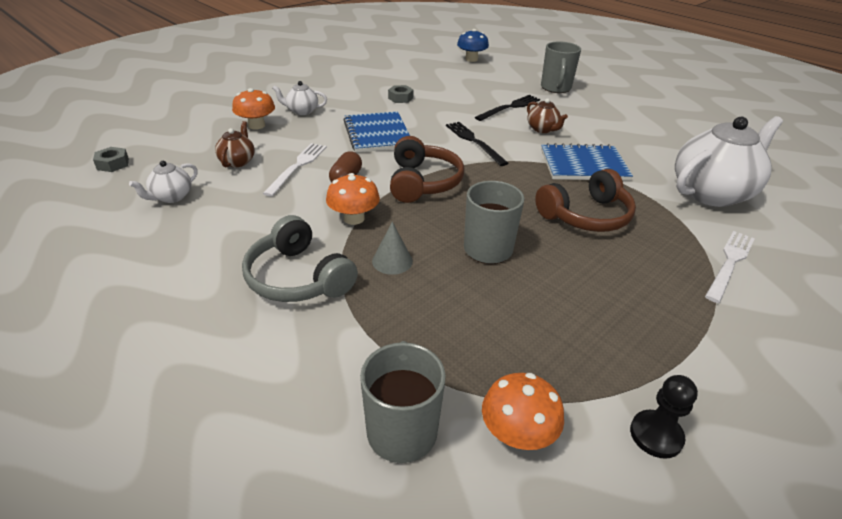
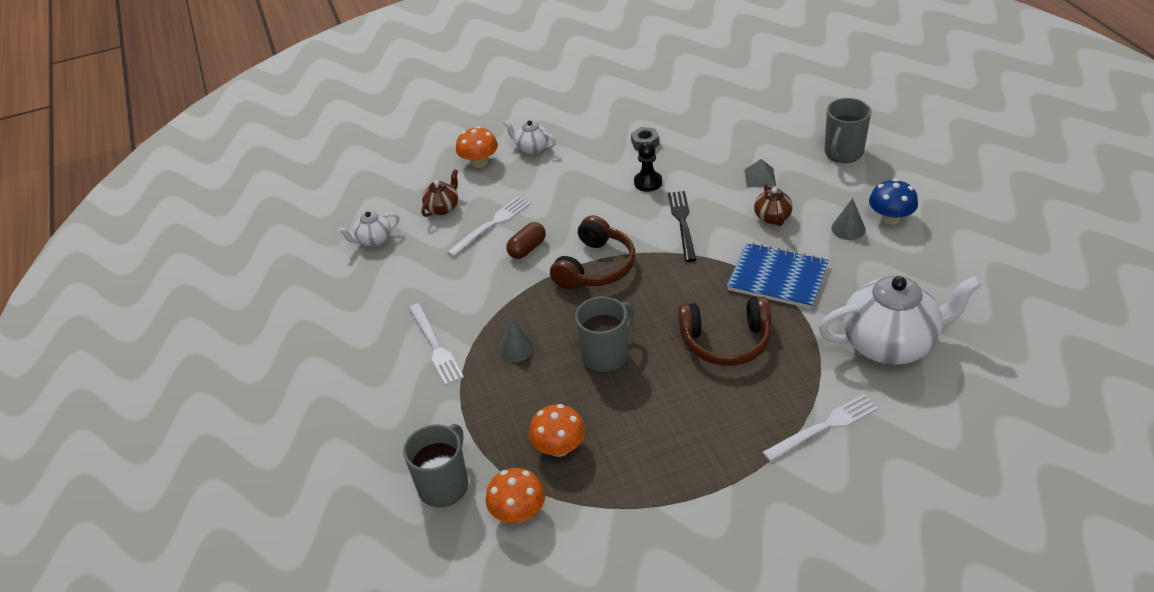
camera: 30 degrees right, 5 degrees up
grey nut [93,147,129,172] -> none
grey headphones [242,215,358,302] -> white fork [409,303,464,385]
orange mushroom [326,173,380,225] -> orange mushroom moved to [529,404,585,457]
blue notebook [343,111,410,153] -> none
blue mushroom [457,29,489,62] -> blue mushroom moved to [869,179,918,225]
black fork [475,95,540,121] -> grey pyramid [745,159,776,188]
black pawn [630,375,698,459] -> black pawn moved to [634,142,662,192]
none -> grey cone [831,198,866,240]

